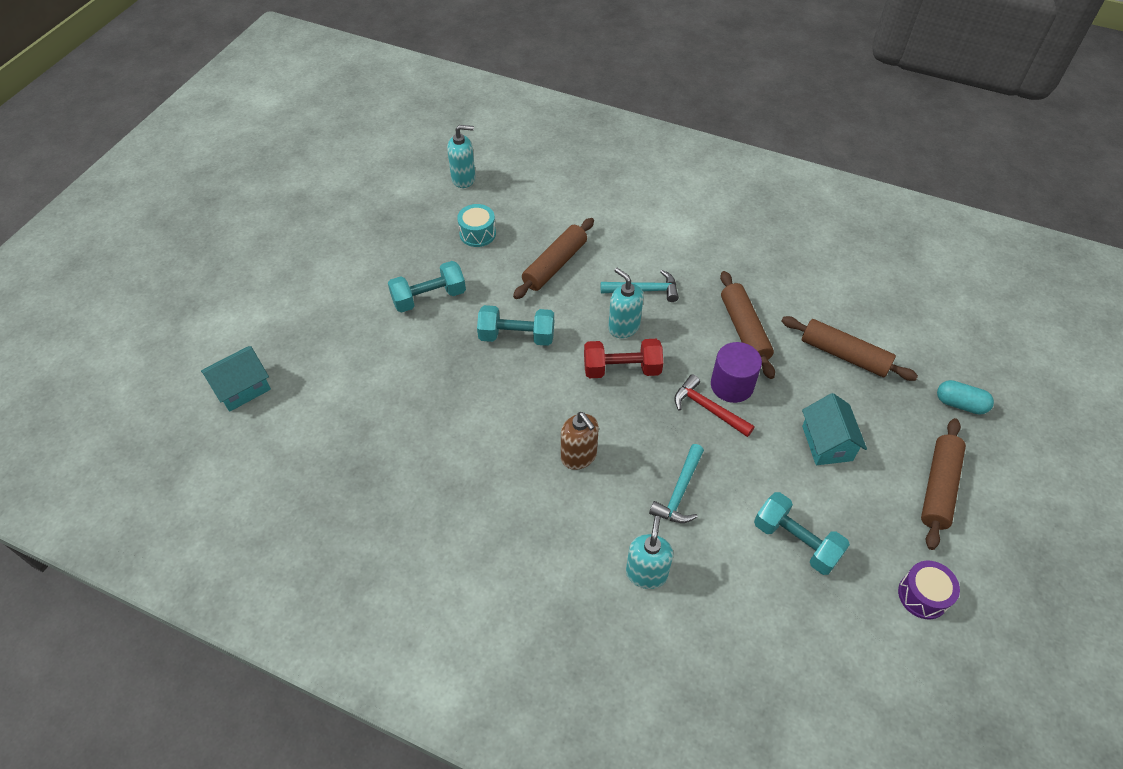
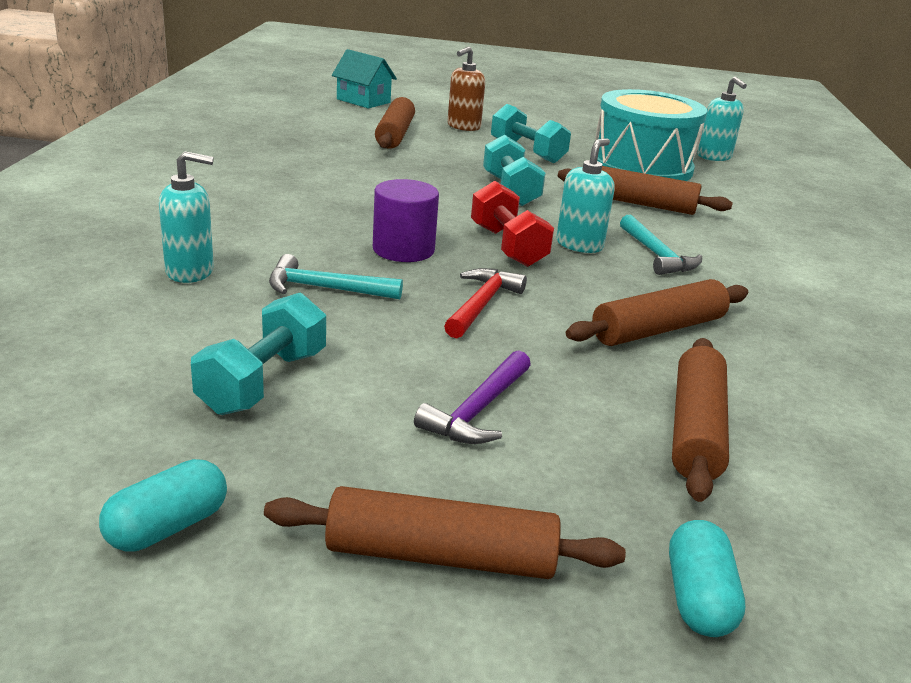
camera: 70 degrees right, 25 degrees down
turquoise drum [457,204,496,247] -> turquoise drum [595,89,707,181], size x2.26
brown soap dispenser [561,412,599,470] -> brown soap dispenser moved to [448,46,485,131]
purple cylinder [711,342,762,403] -> purple cylinder moved to [373,179,439,262]
turquoise house [802,393,867,465] -> purple hammer [414,350,531,444]
purple drum [898,561,960,619] -> turquoise capsule [99,459,227,552]
none -> brown rolling pin [375,97,415,149]

